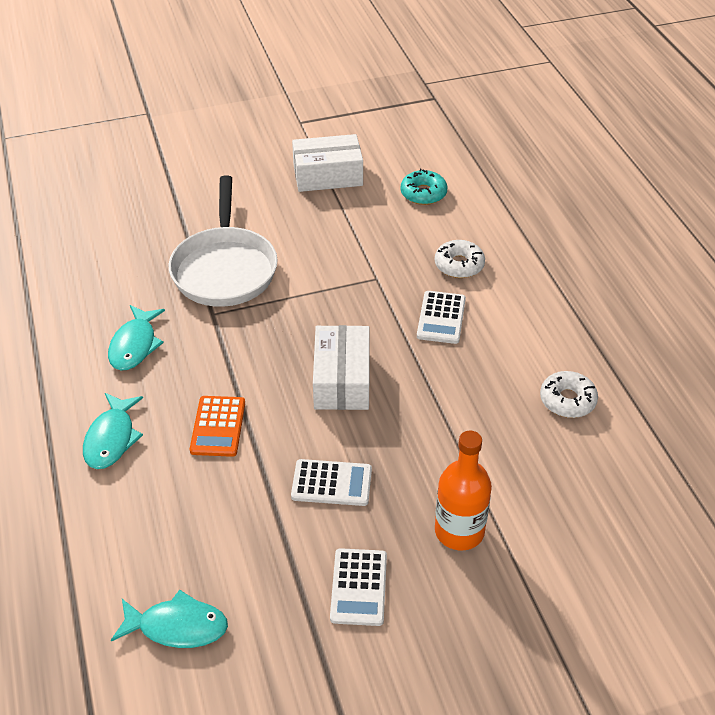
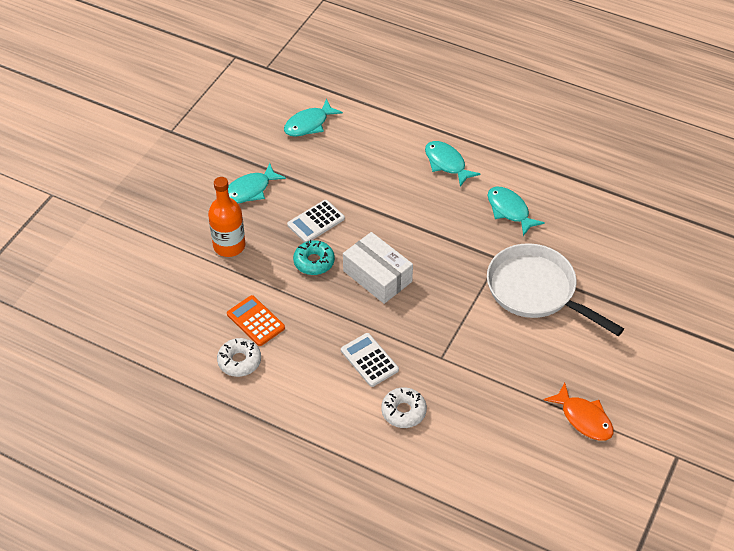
camera: 135 degrees right, 5 degrees up
orange calculator [190,396,245,457] -> orange calculator moved to [227,295,285,346]
white box [292,134,363,192] -> orange fish [544,382,614,441]
white calculator [330,548,387,626] -> turquoise fish [228,163,286,203]
turquoise donut [401,169,447,205] -> turquoise donut moved to [293,240,335,275]

